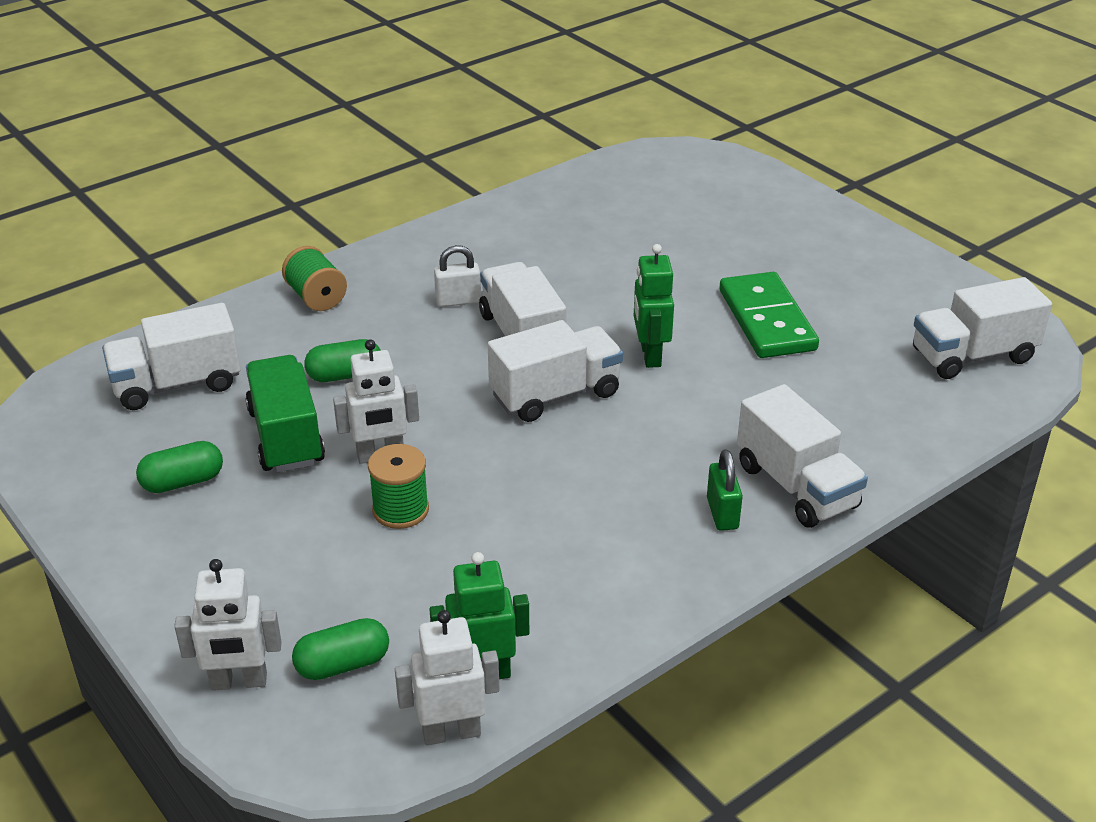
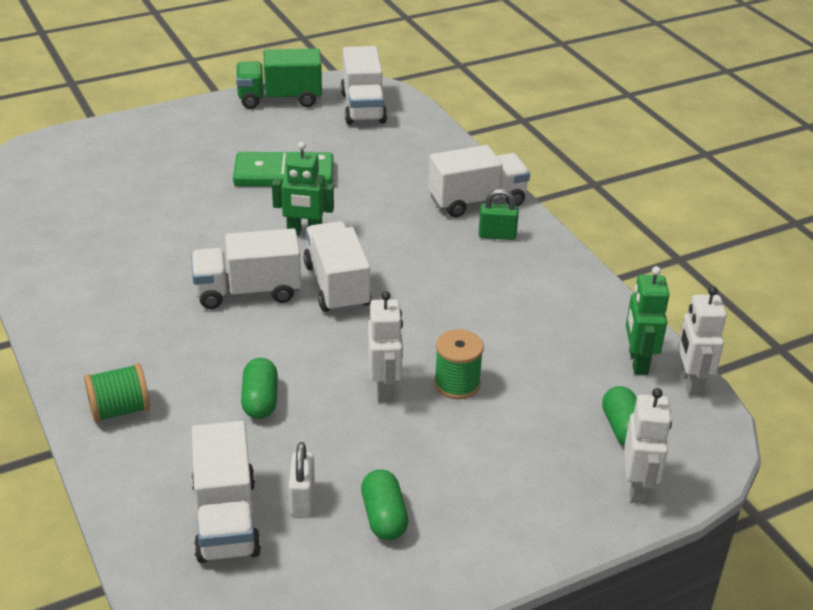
camera: 80 degrees left, 0 degrees up
green truck [245,355,325,473] -> green truck moved to [236,48,322,109]
white padlock [434,245,481,307] -> white padlock moved to [289,442,315,515]

